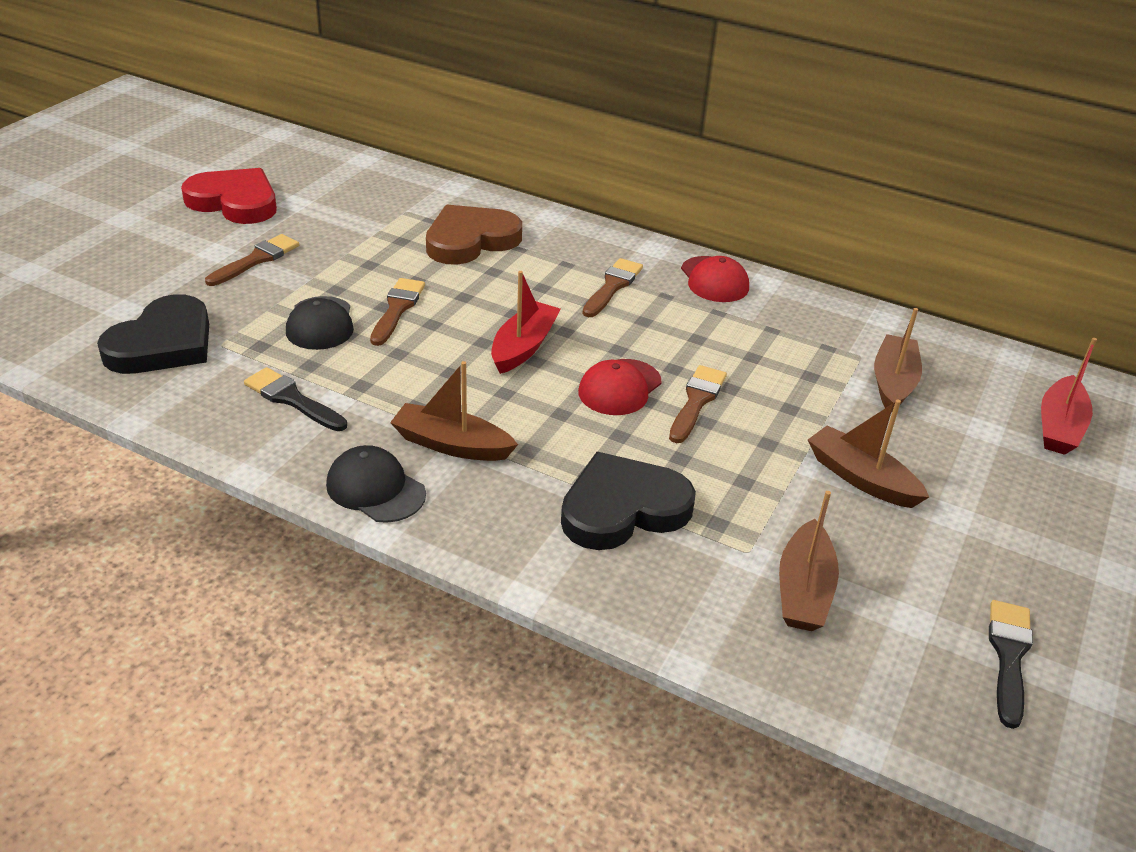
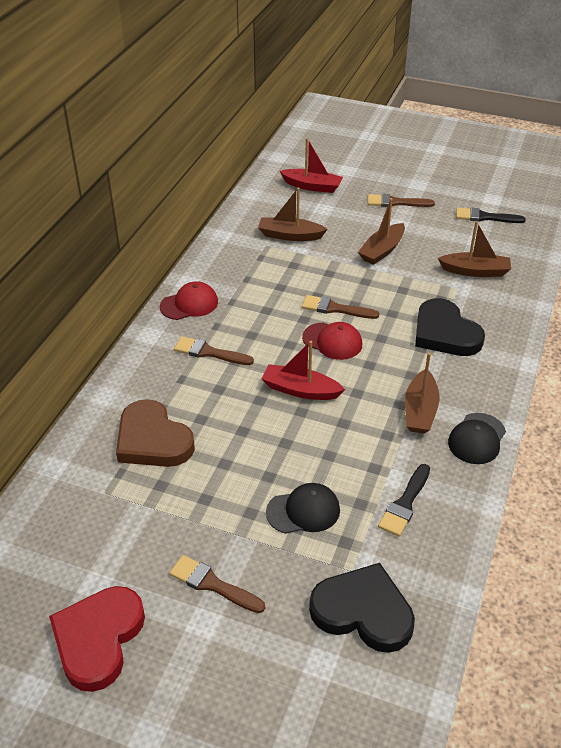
camera: 95 degrees left, 5 degrees up
brown brush [370,278,425,346] -> brown brush moved to [367,194,435,207]

